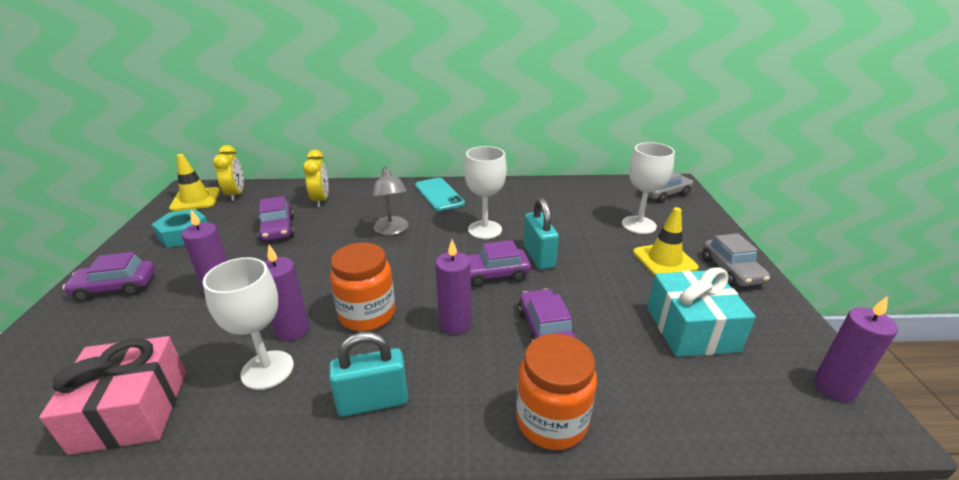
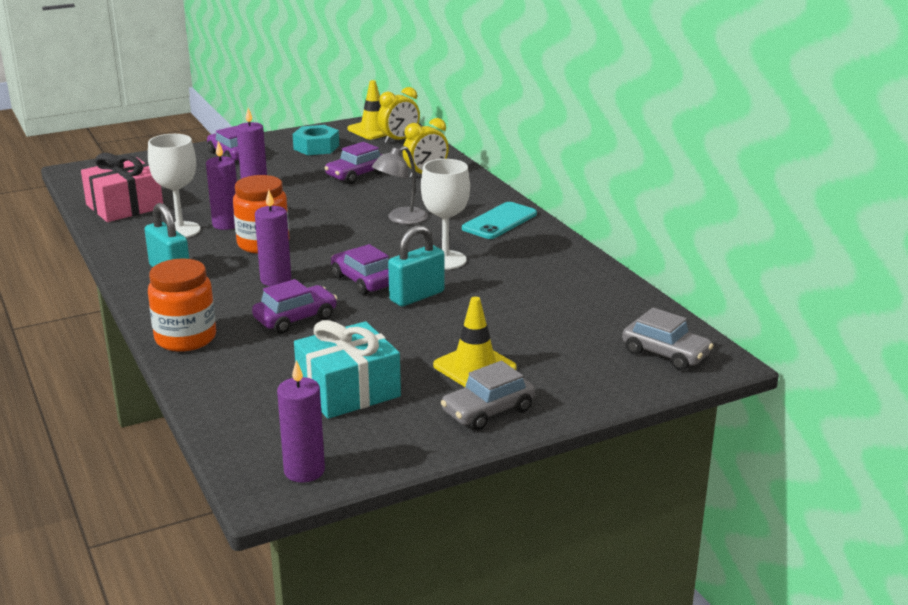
camera: 65 degrees right, 5 degrees down
white goblet [622,142,675,234] -> none

